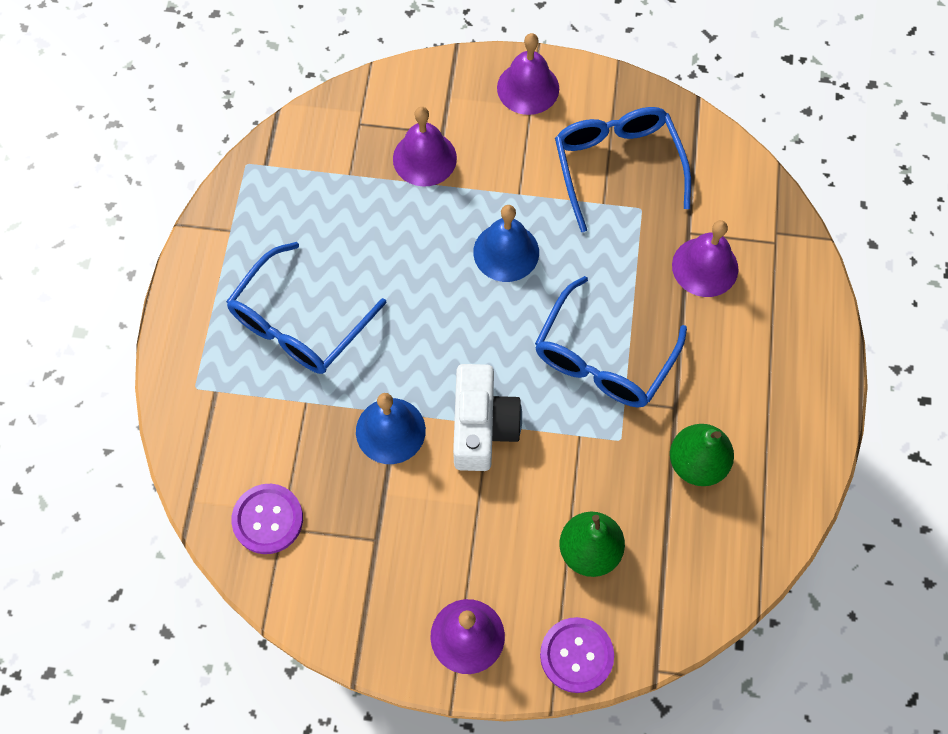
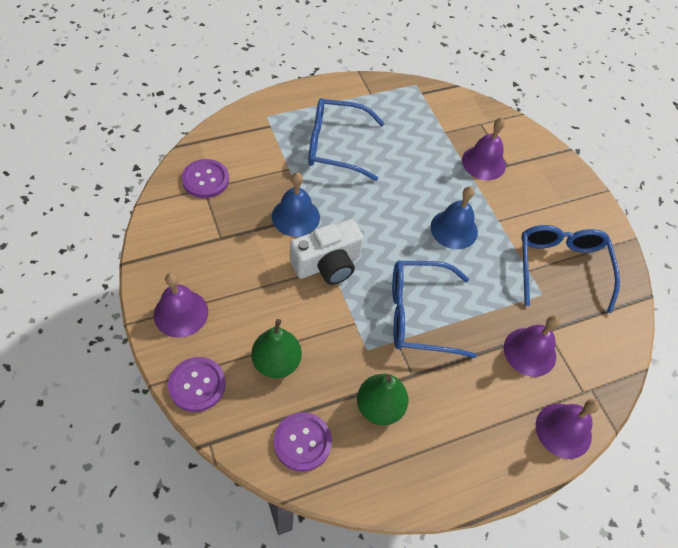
camera: 55 degrees right, 10 degrees down
purple bell [497,33,559,115] -> purple bell moved to [536,399,599,459]
blue glasses [555,107,691,232] -> blue glasses turned 45 degrees counterclockwise [521,225,620,313]
none -> purple button [274,412,332,472]

